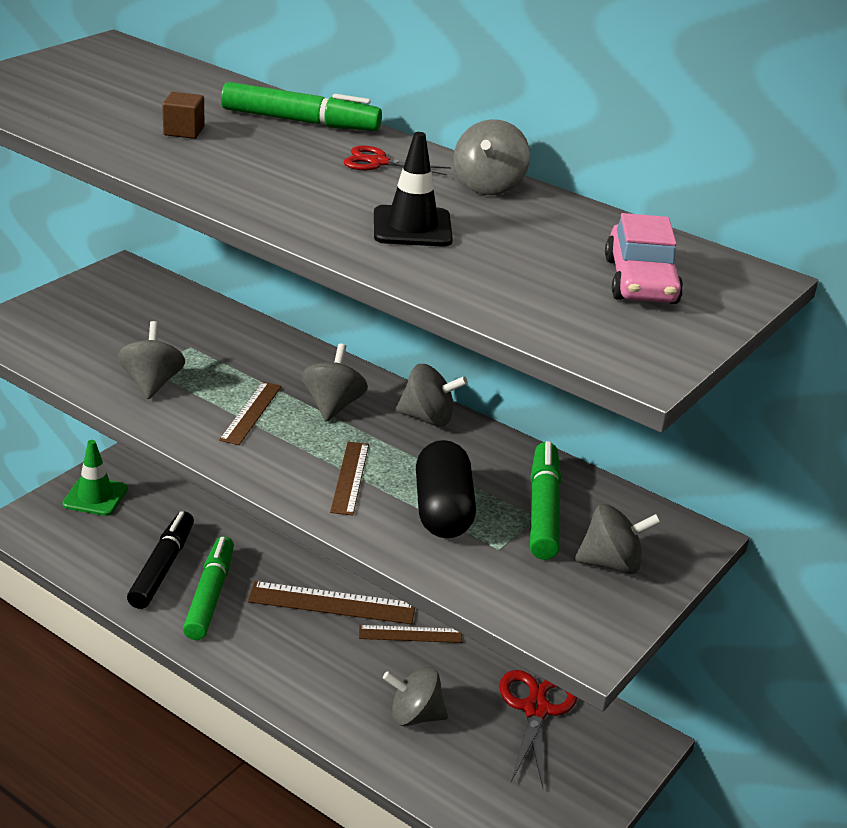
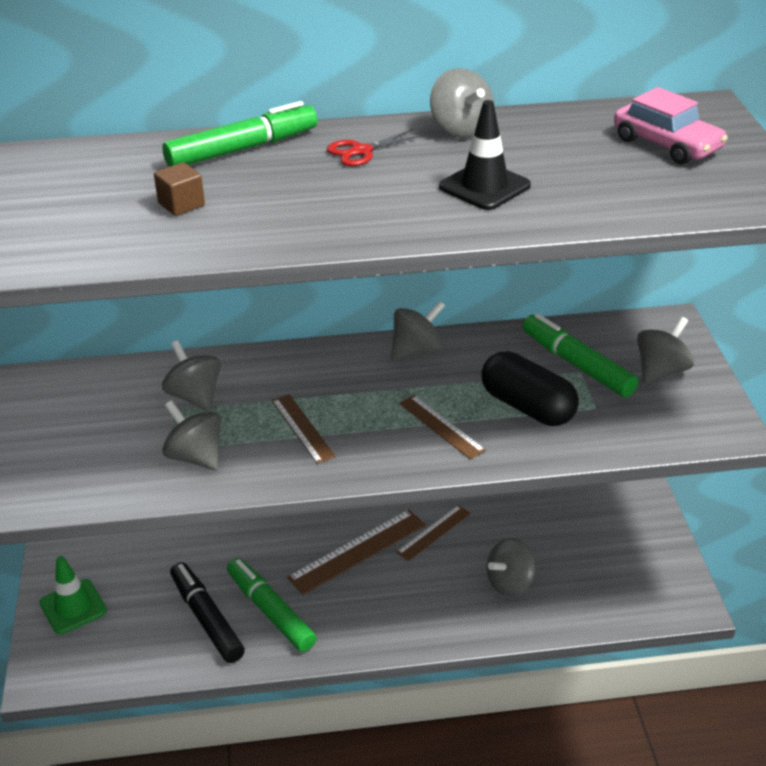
camera: 40 degrees left, 5 degrees up
grey spinning top [302,344,368,422] -> grey spinning top moved to [162,340,221,411]
red scissors [499,670,577,788] -> none

